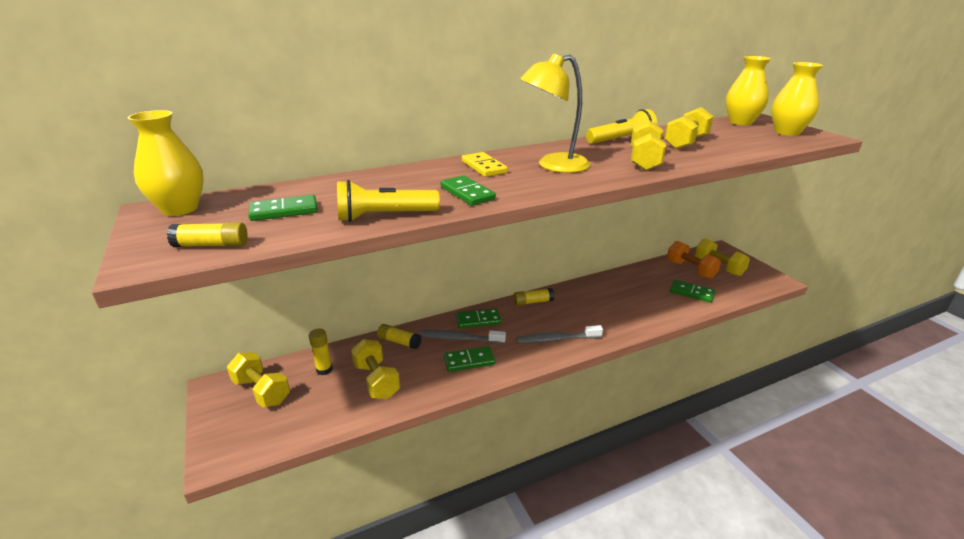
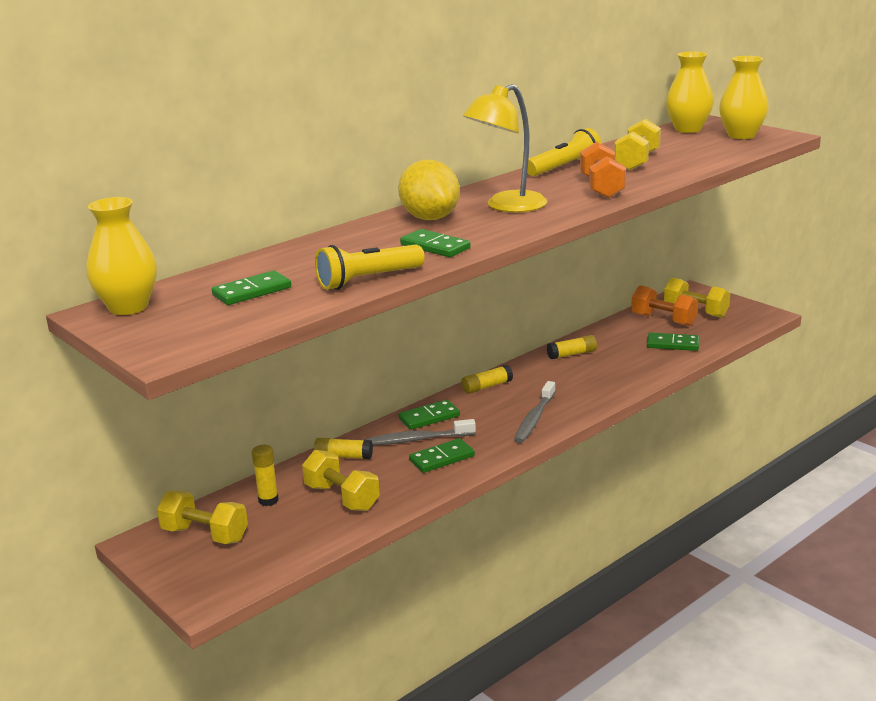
camera: 15 degrees left, 5 degrees down
yellow glue stick [167,222,248,247] -> yellow glue stick moved to [547,335,597,359]
yellow domino [462,152,508,177] -> yellow lemon [398,160,460,220]
grey toothbrush [516,325,603,343] -> grey toothbrush turned 45 degrees counterclockwise [514,381,555,443]
yellow dumbbell [631,120,666,171] -> orange dumbbell [580,142,626,198]

